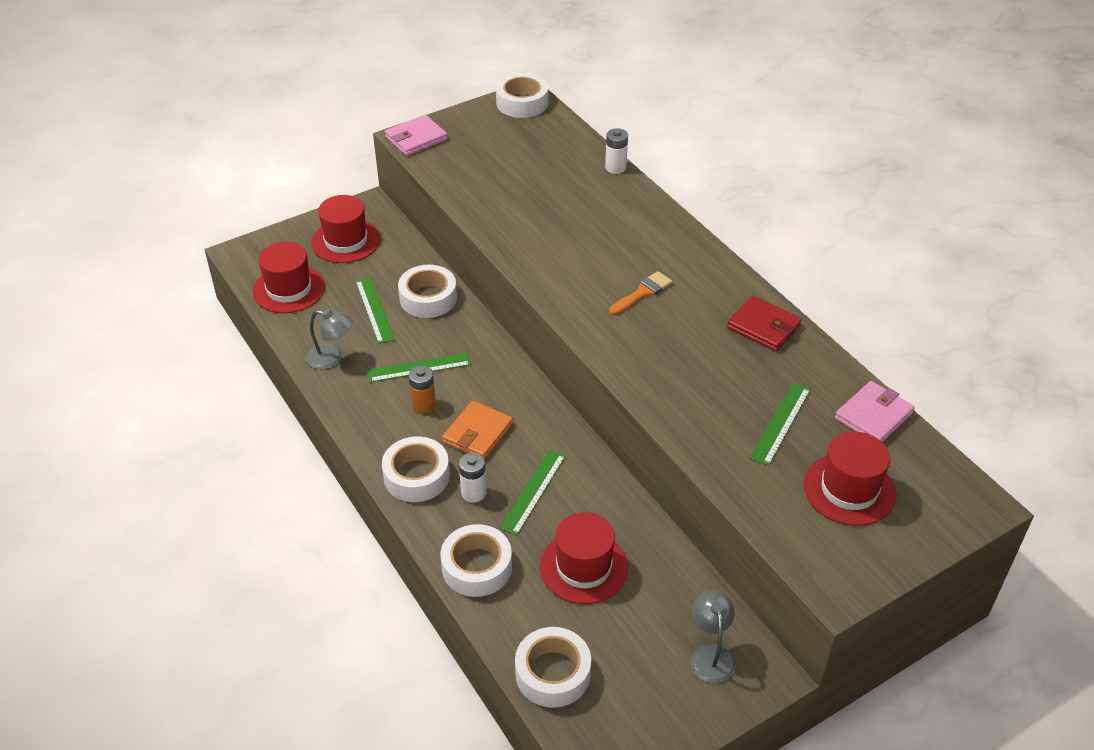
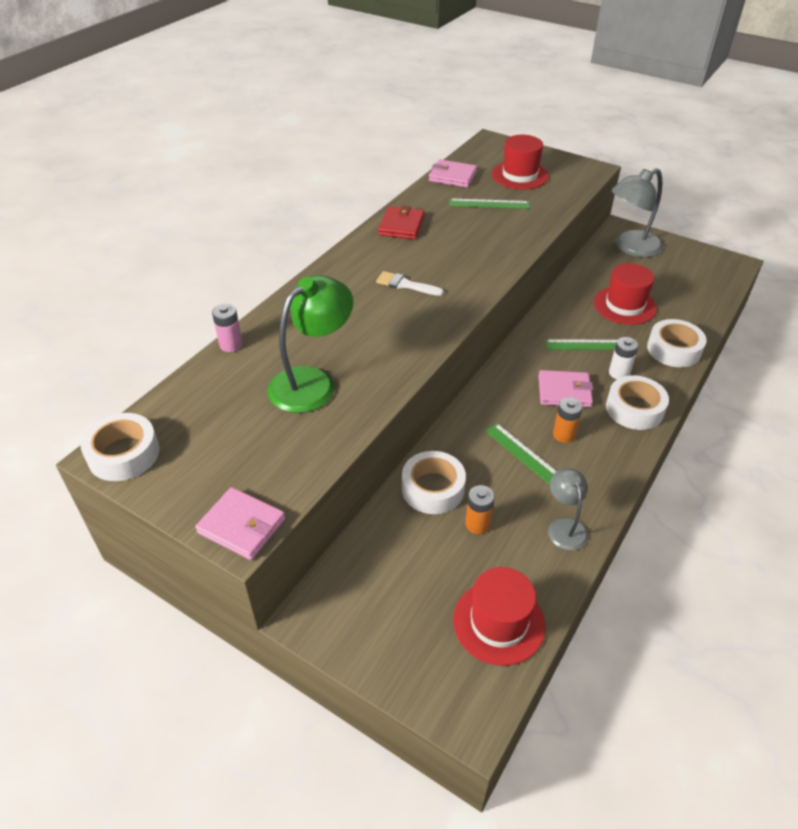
camera: 115 degrees left, 0 degrees up
red hat [311,195,380,263] -> none
green ruler [356,278,395,344] -> orange battery [465,485,495,534]
orange wallet [442,401,513,460] -> pink wallet [538,370,593,407]
white tape [515,627,591,708] -> none
white battery [605,128,628,174] -> pink battery [212,304,243,352]
orange brush [609,271,672,315] -> white brush [376,271,444,296]
grey lamp [690,590,735,683] -> grey lamp [611,168,663,257], size x1.74
none -> green lamp [267,275,353,413]

